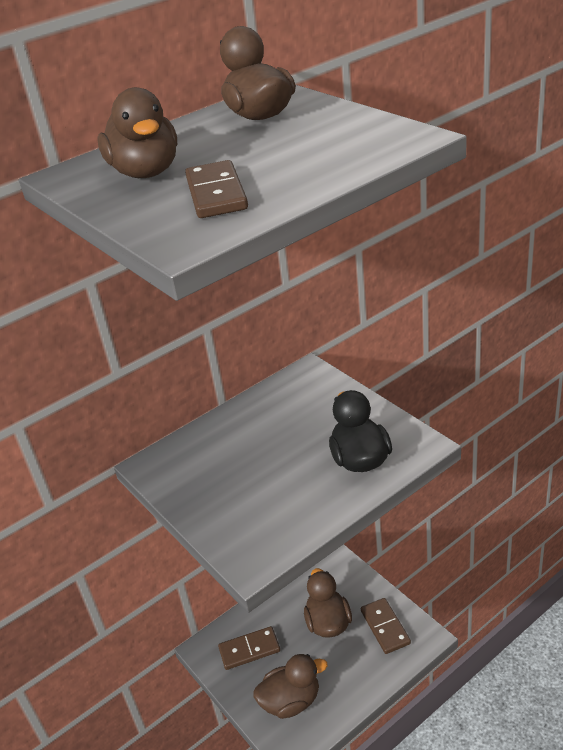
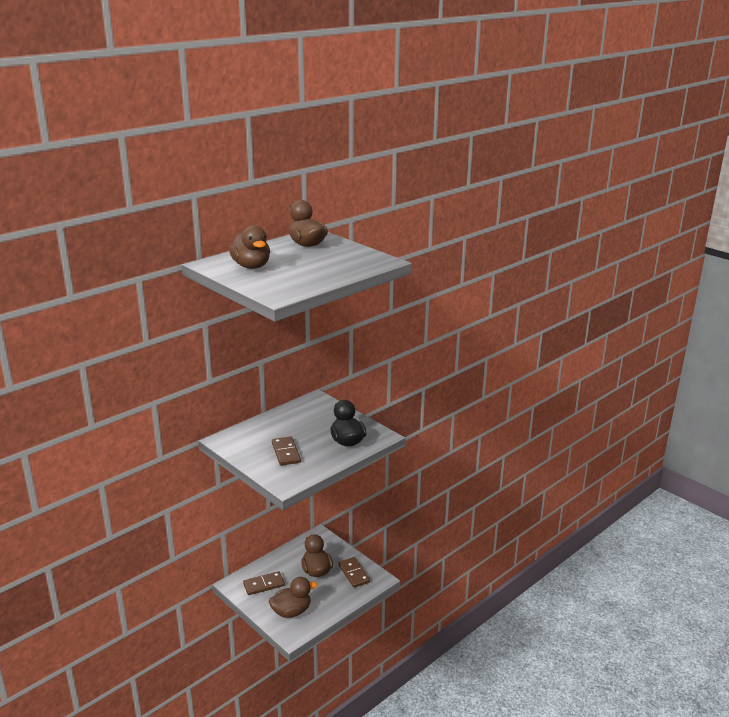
camera: 10 degrees left, 10 degrees down
brown domino [185,160,248,218] -> brown domino moved to [272,436,301,466]

